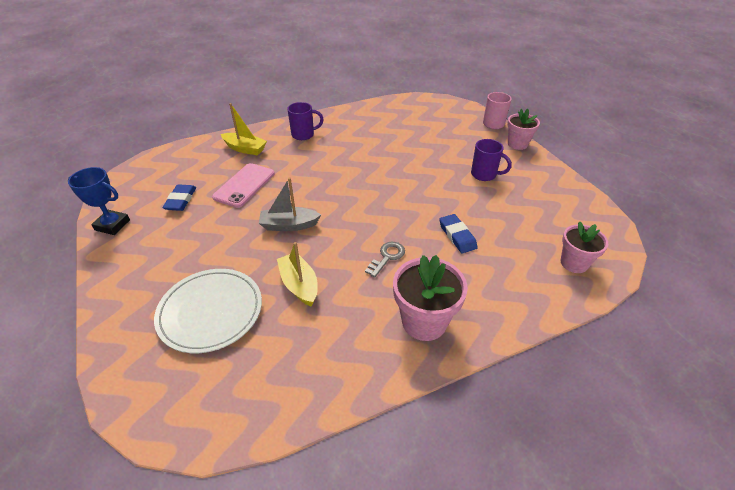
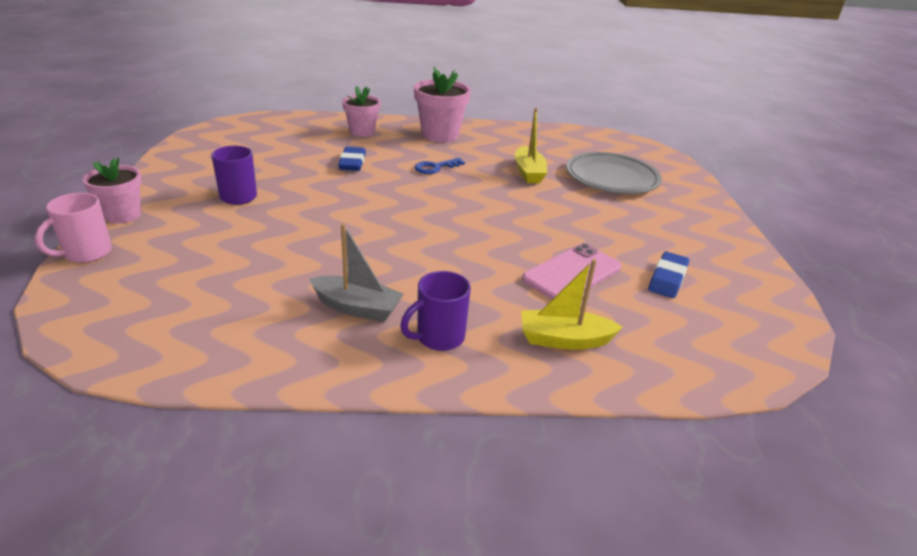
camera: 160 degrees left, 10 degrees down
blue trophy [68,167,130,235] -> none
white plate [154,269,262,353] -> grey plate [566,152,662,194]
yellow boat [221,103,267,155] -> yellow boat turned 45 degrees counterclockwise [521,259,623,350]
grey boat [259,178,321,231] -> grey boat moved to [309,224,404,322]
purple mug [287,102,324,140] -> purple mug turned 45 degrees counterclockwise [400,271,471,351]
grey key [365,242,405,278] -> blue key [414,158,465,174]
pink flower pot [561,221,608,273] -> pink flower pot moved to [342,86,380,137]

